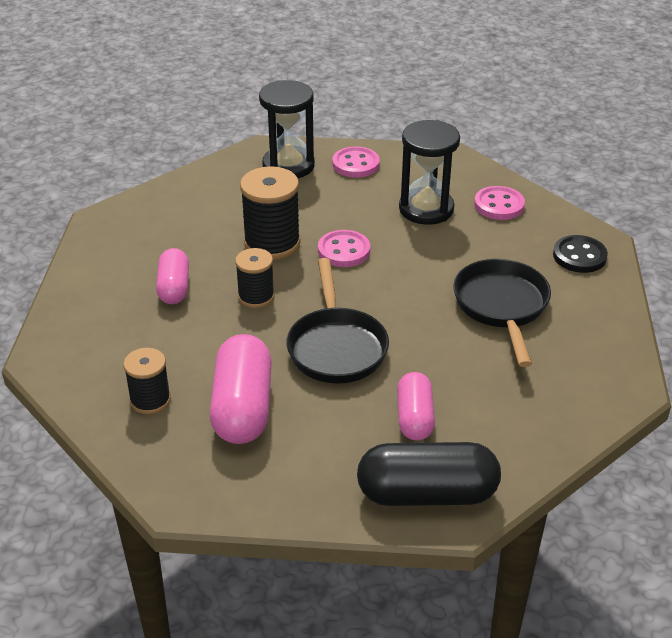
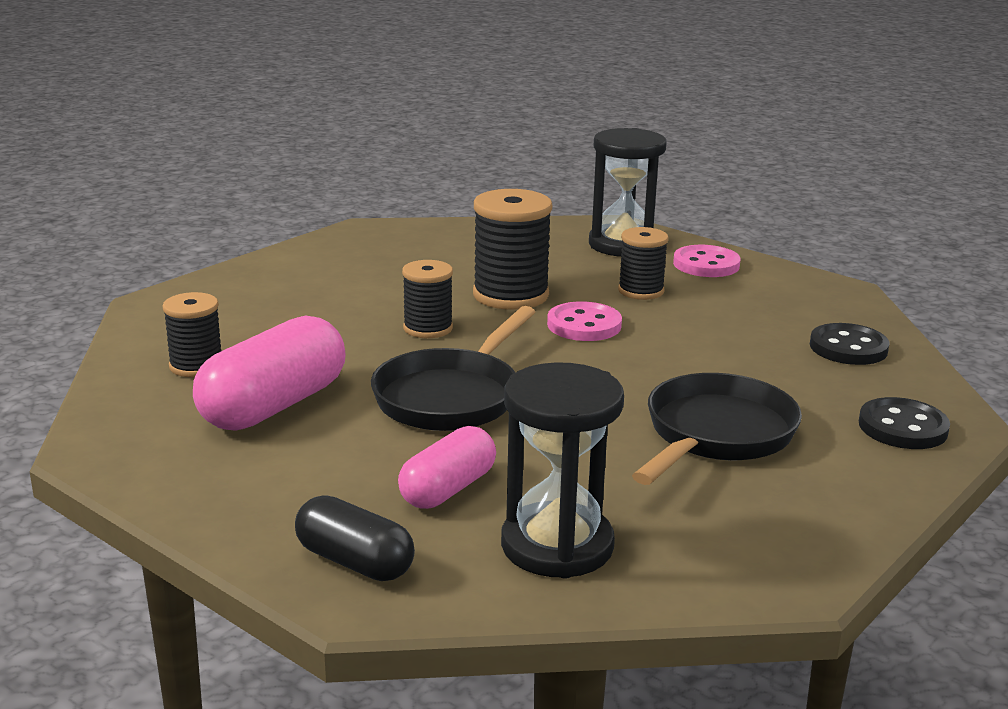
camera: 35 degrees right, 15 degrees down
pink capsule [156,248,189,304] -> none
black capsule [357,442,501,506] -> black capsule [295,496,415,581], size x0.62
black hourglass [399,120,460,225] -> black hourglass moved to [501,362,624,579]
pink button [474,186,525,220] -> black button [810,323,890,365]
none -> black spool [618,227,669,300]

